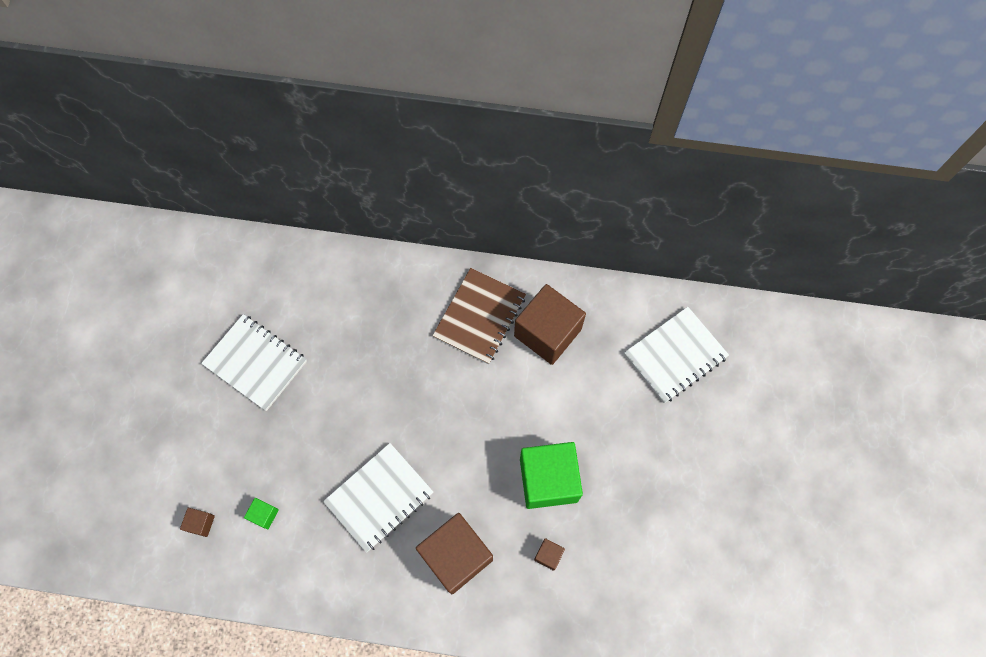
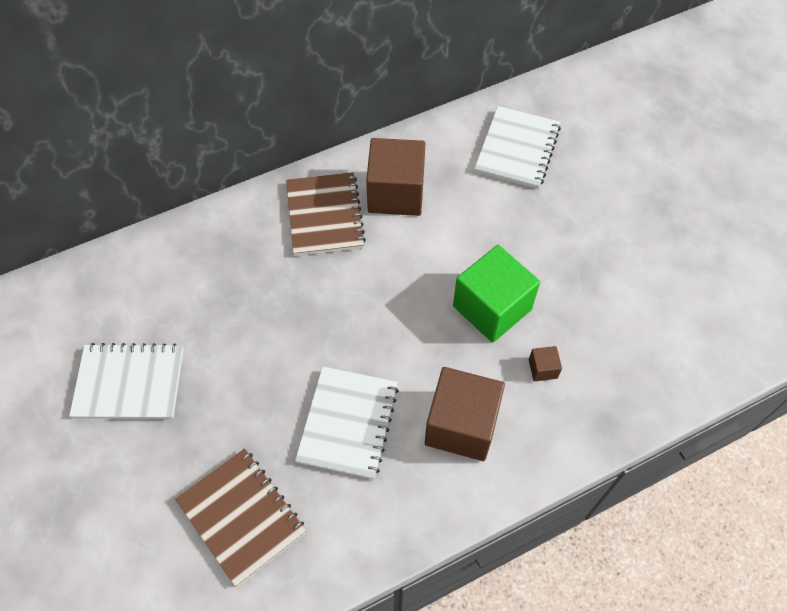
camera: 35 degrees left, 10 degrees down
brown cube [180,508,215,537] -> none
green cube [244,498,279,530] -> brown notebook [175,448,306,587]

